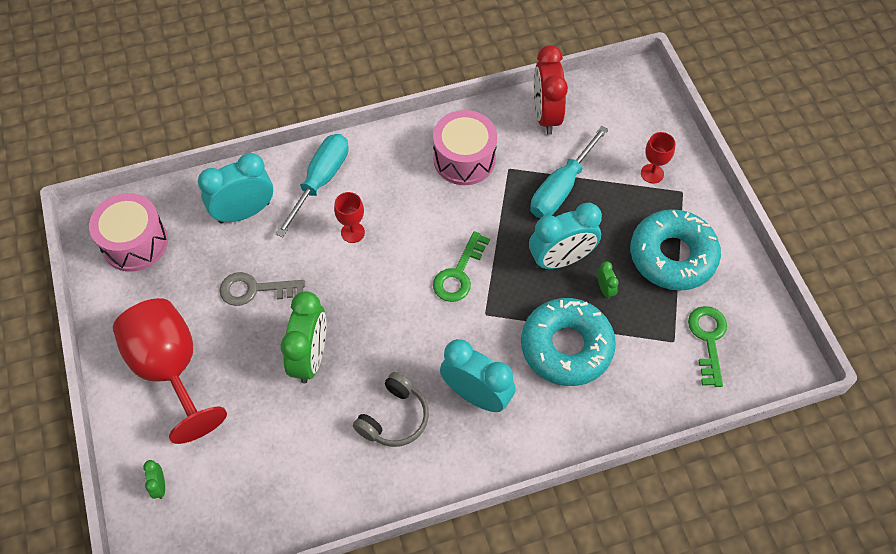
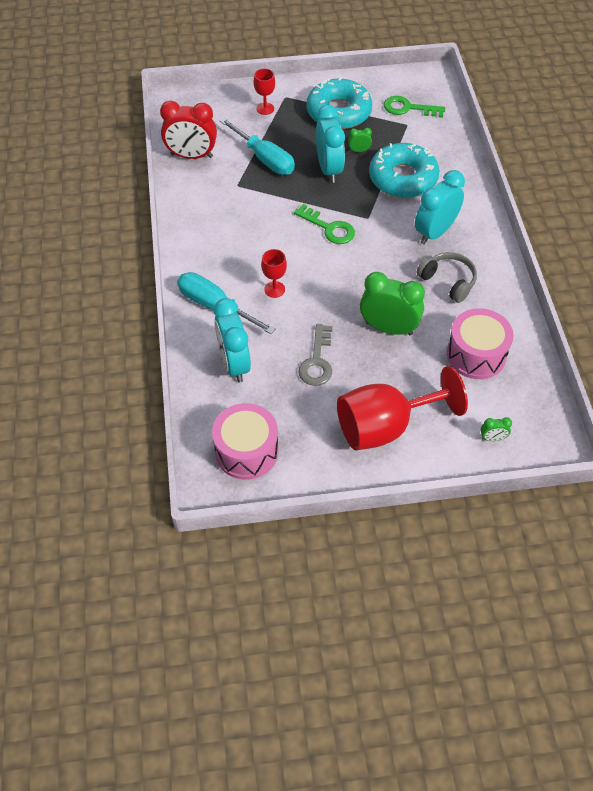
camera: 80 degrees left, 5 degrees down
pink drum [433,110,497,185] -> pink drum moved to [447,308,514,379]

